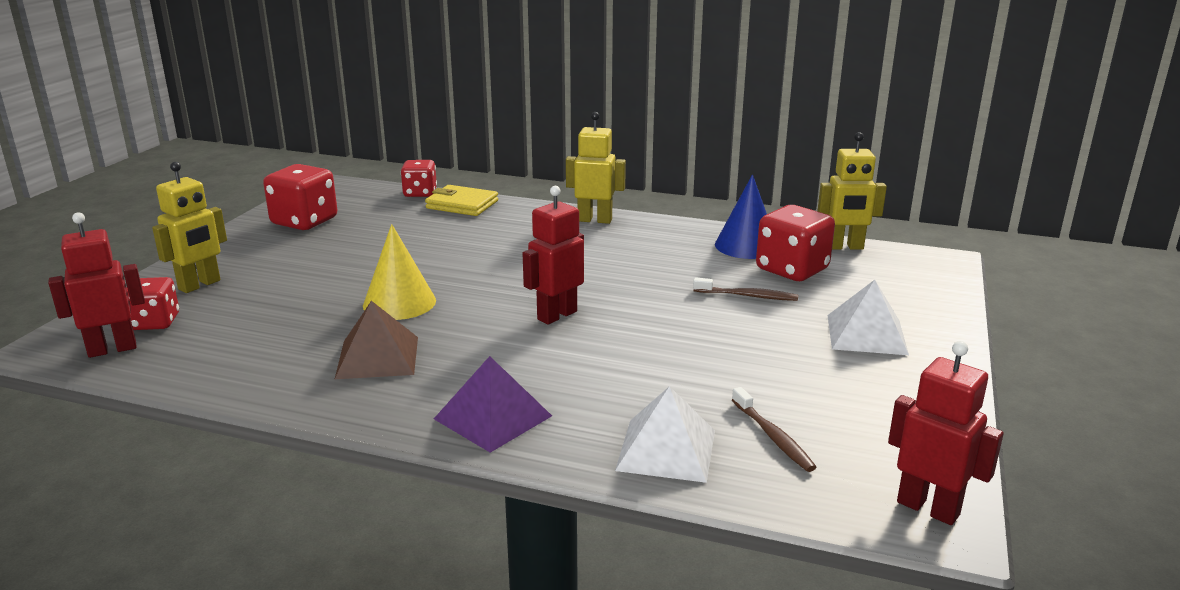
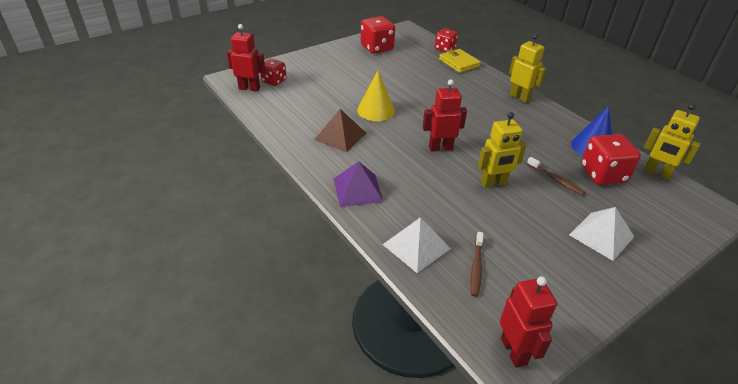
camera: 35 degrees right, 15 degrees up
yellow robot [152,162,227,293] -> yellow robot moved to [478,112,526,188]

